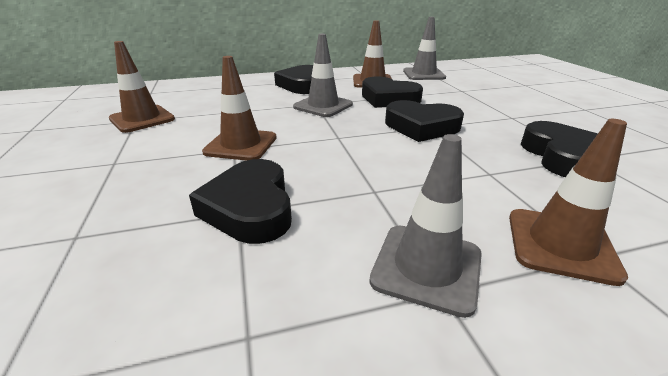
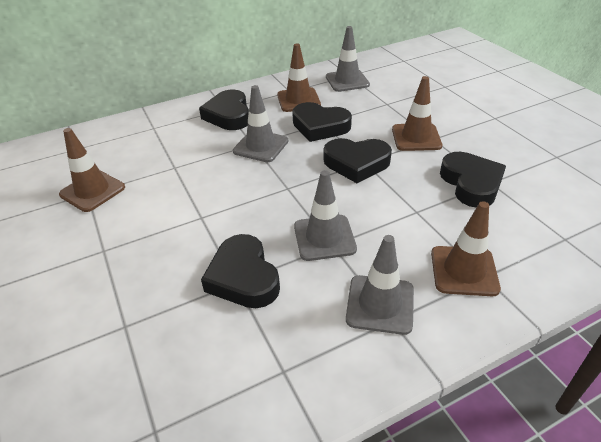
camera: 10 degrees left, 10 degrees up
brown traffic cone [202,56,277,161] -> brown traffic cone moved to [392,76,442,151]
none -> grey traffic cone [294,170,357,261]

